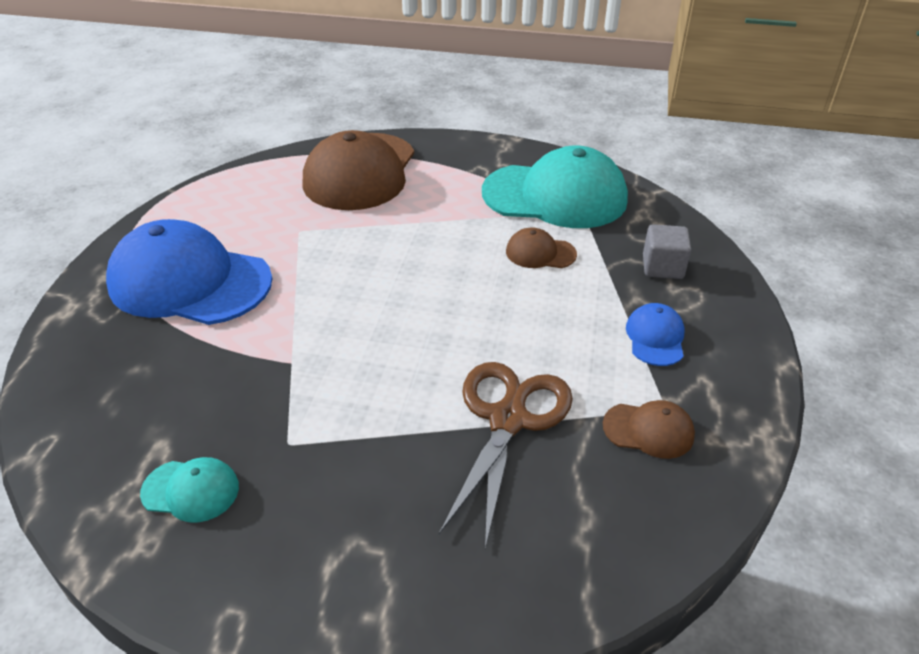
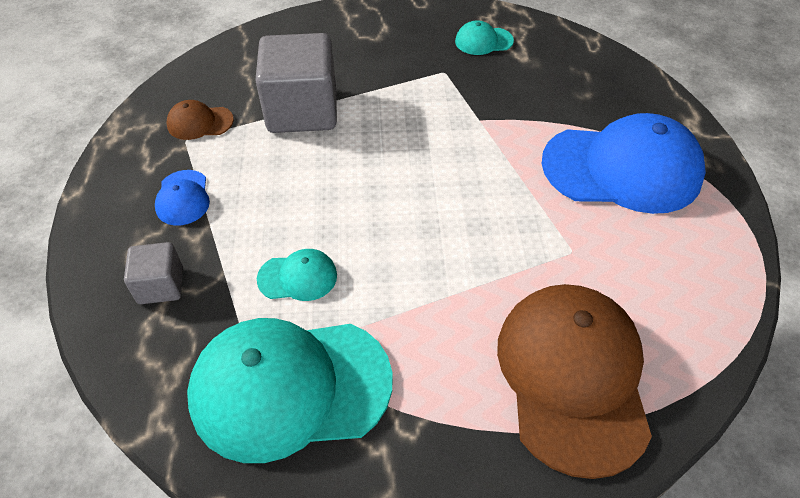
camera: 165 degrees right, 10 degrees up
brown scissors [439,362,573,548] -> grey cube [255,33,337,133]
brown cap [506,228,577,268] -> turquoise cap [257,249,337,301]

